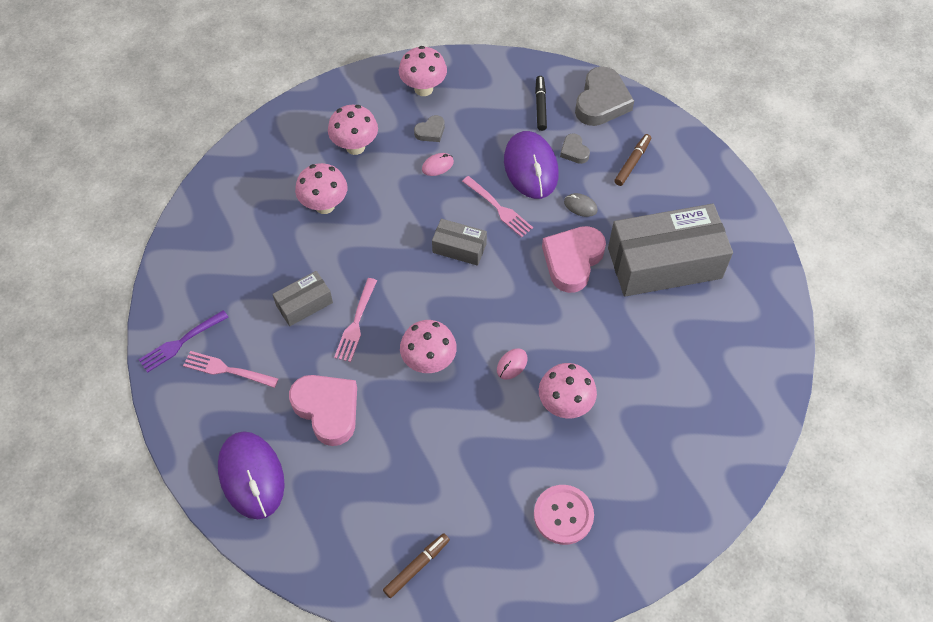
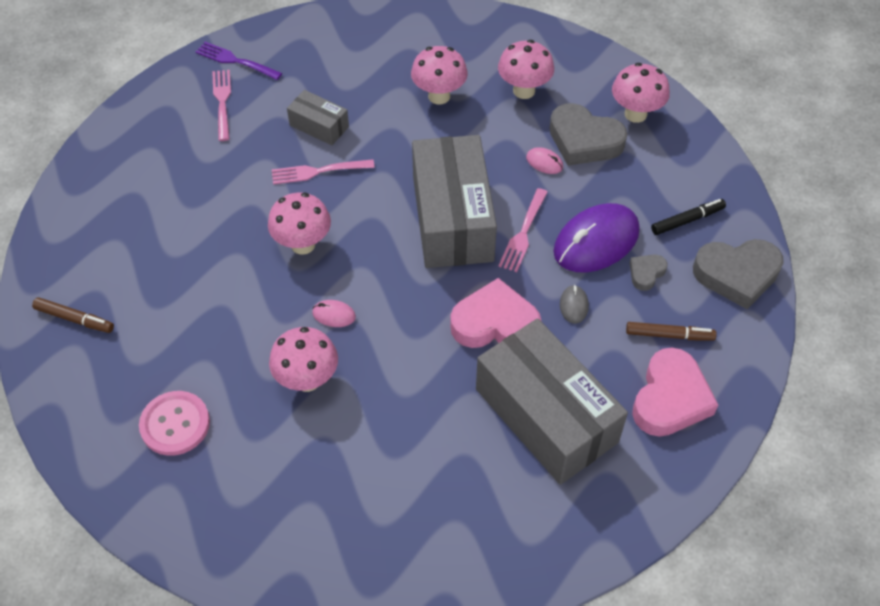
camera: 65 degrees right, 5 degrees down
purple mouse [218,431,285,519] -> none
pink heart [289,375,357,446] -> pink heart moved to [632,348,718,437]
grey heart [414,115,445,142] -> grey heart [549,103,627,166], size x2.02
grey box [432,219,487,266] -> grey box [412,135,497,268], size x2.11

